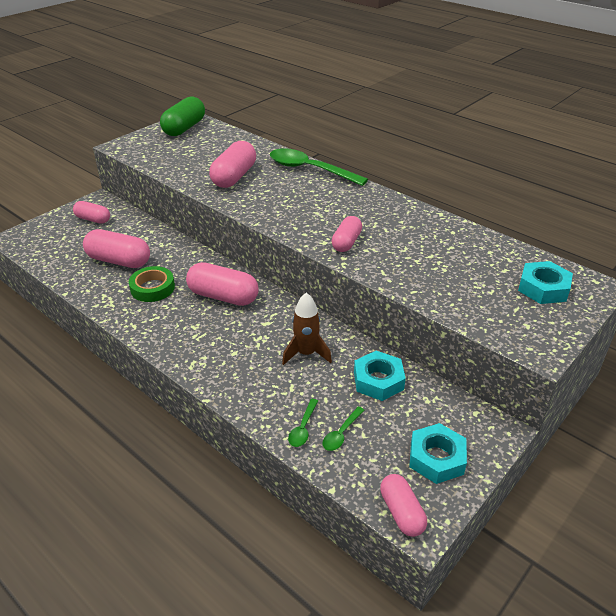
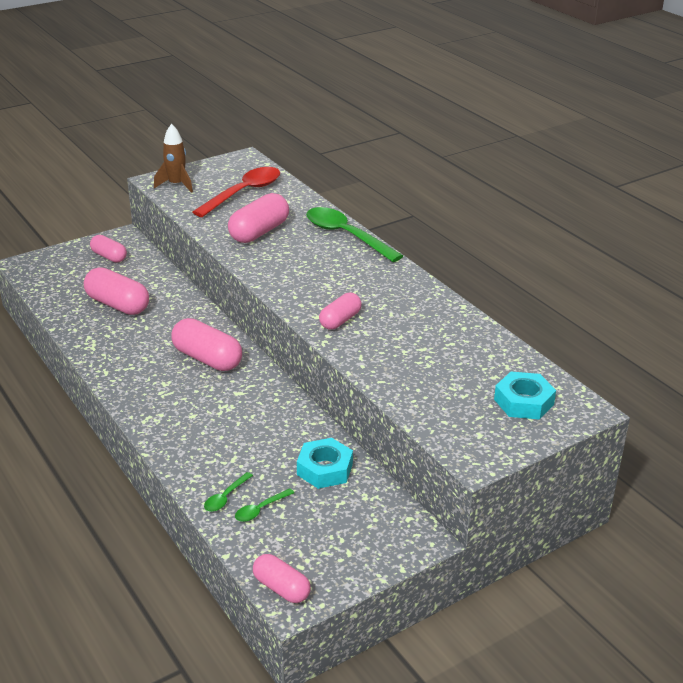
camera: 15 degrees right, 5 degrees down
green tape [129,266,175,302] -> none
green capsule [160,97,205,136] -> none
brown rocket [282,293,332,365] -> brown rocket moved to [154,124,193,193]
pink capsule [380,474,427,537] -> pink capsule turned 45 degrees counterclockwise [253,554,311,603]
turquoise nut [409,423,467,484] -> none
none -> red spoon [193,167,280,217]

